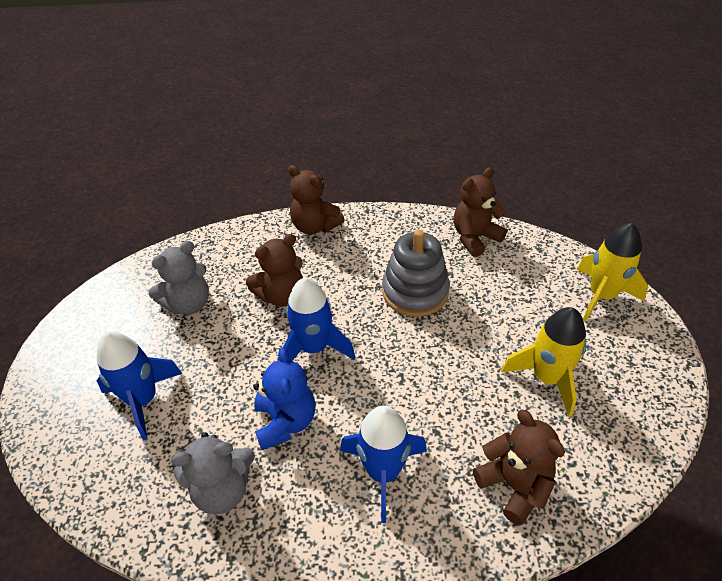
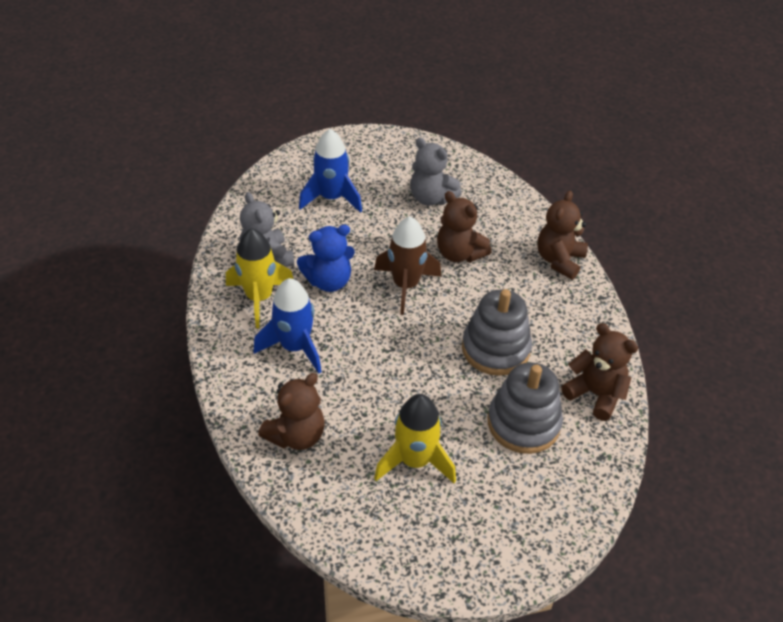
camera: 75 degrees right, 0 degrees up
blue rocket [278,278,355,361] -> brown rocket [374,216,441,315]
yellow rocket [577,223,648,322] -> yellow rocket moved to [226,228,294,328]
none -> grey stacking toy [488,362,563,454]

